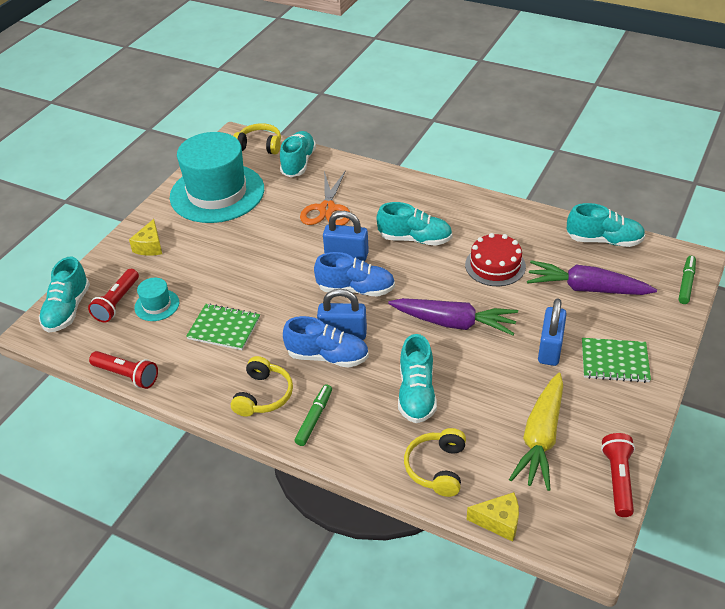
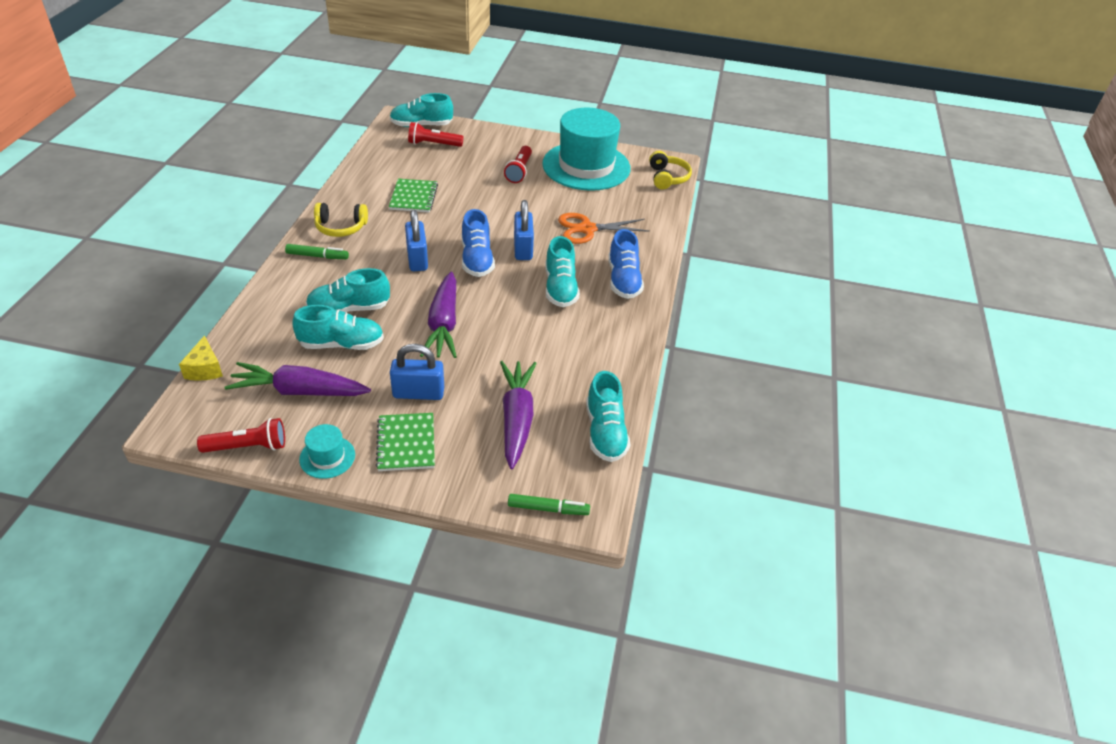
camera: 70 degrees right, 0 degrees up
red flashlight [89,351,158,389] -> red flashlight moved to [504,146,532,183]
yellow cheese [129,219,162,256] -> none
turquoise hat [134,278,179,321] -> turquoise hat moved to [299,424,355,479]
turquoise shoe [280,131,316,177] -> turquoise shoe moved to [292,305,384,350]
blue shoe [283,316,369,368] -> blue shoe moved to [608,229,644,299]
yellow headphones [404,428,466,497] -> none
red cake [465,233,526,286] -> none
yellow carrot [509,372,563,491] -> purple carrot [225,362,371,396]

